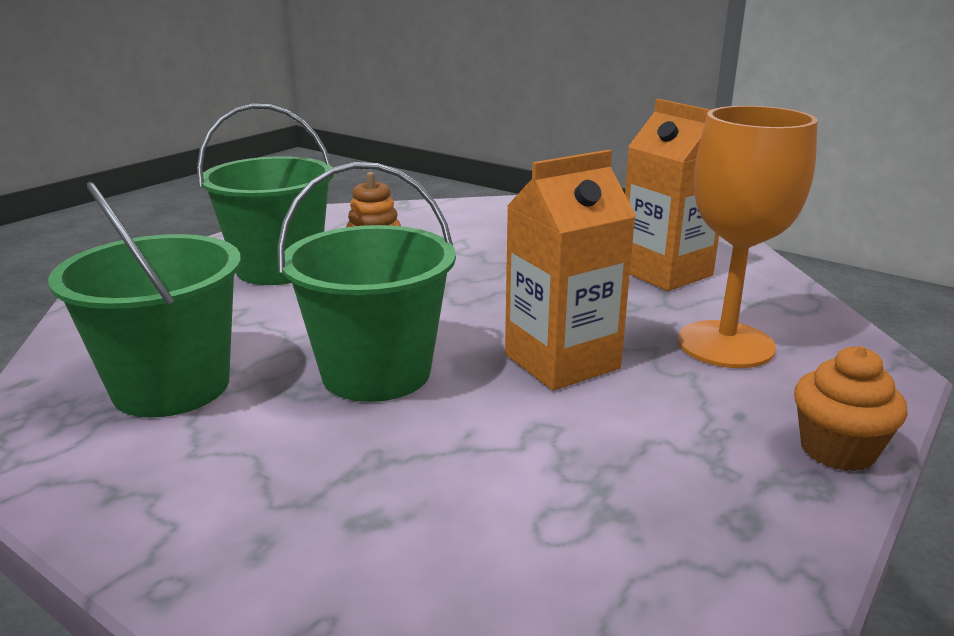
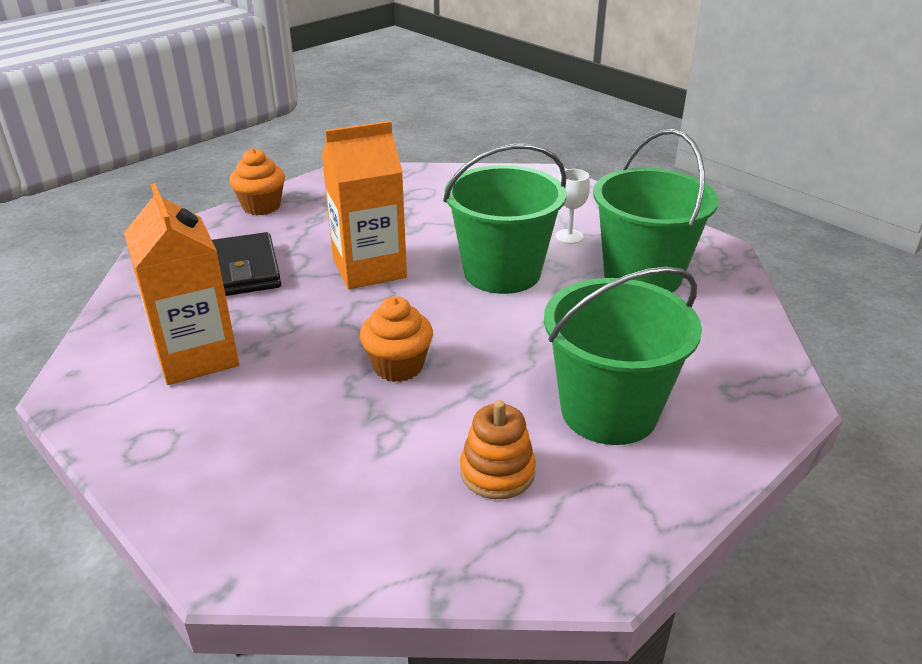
camera: 170 degrees left, 10 degrees up
orange goblet [677,106,818,368] -> black wallet [212,232,281,296]
none -> orange cupcake [360,296,433,382]
none -> white goblet [555,169,590,244]

